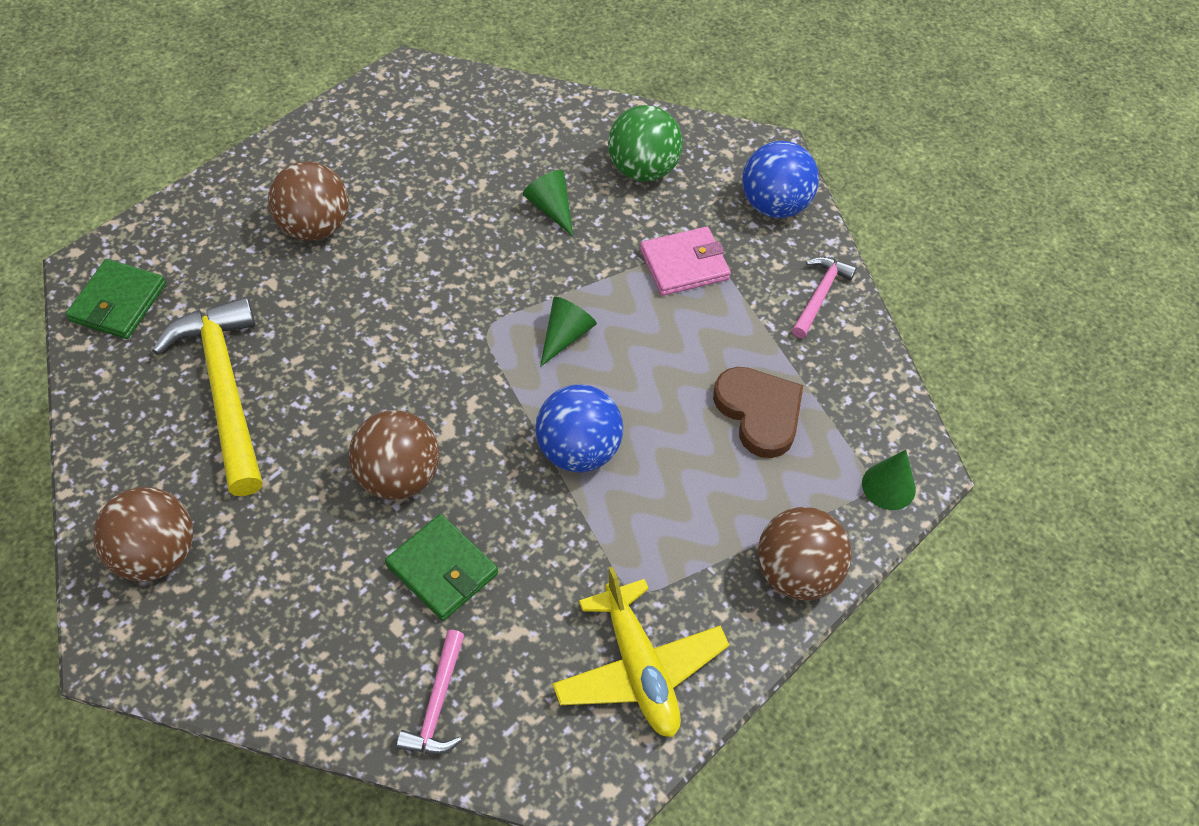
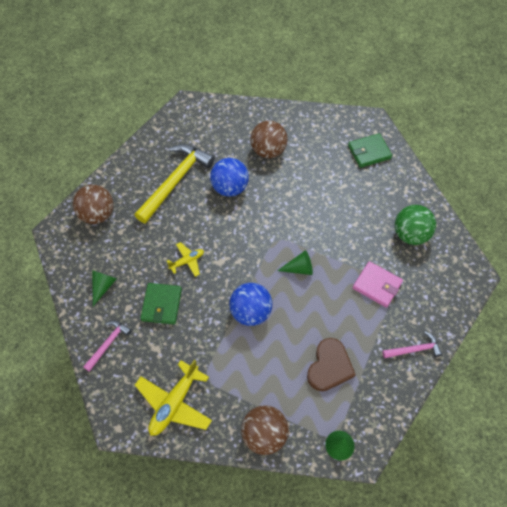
camera: 55 degrees right, 5 degrees up
green wallet [66,259,166,339] -> green wallet moved to [348,133,392,168]
brown ball [349,410,440,500] -> yellow plane [167,242,204,277]
pink hammer [396,630,465,754] -> pink hammer turned 150 degrees clockwise [83,321,132,372]
green cone [523,170,573,236] -> green cone moved to [92,270,117,306]
blue ball [742,141,819,218] -> blue ball moved to [210,158,249,197]

